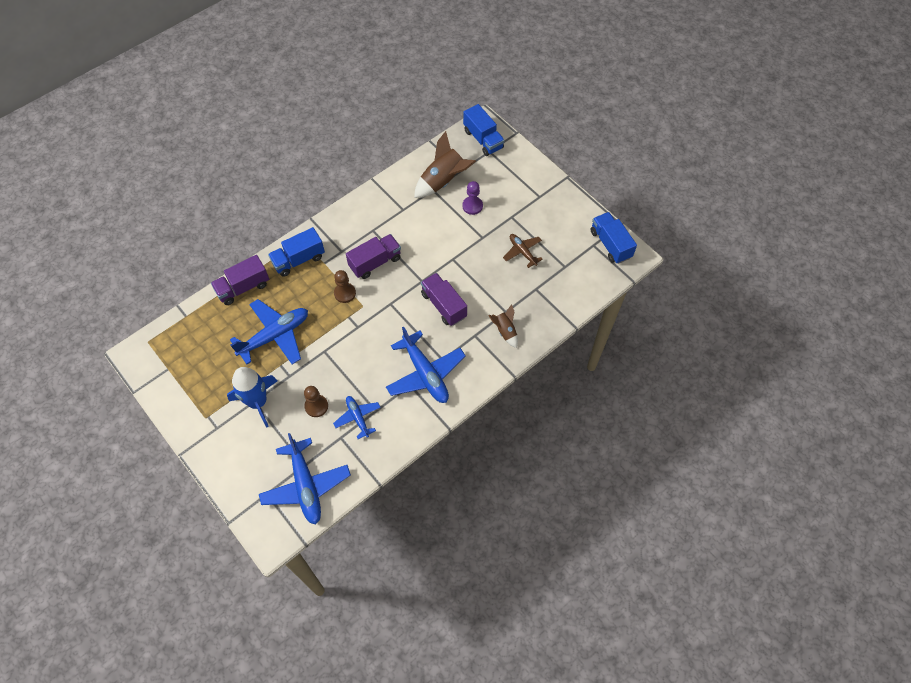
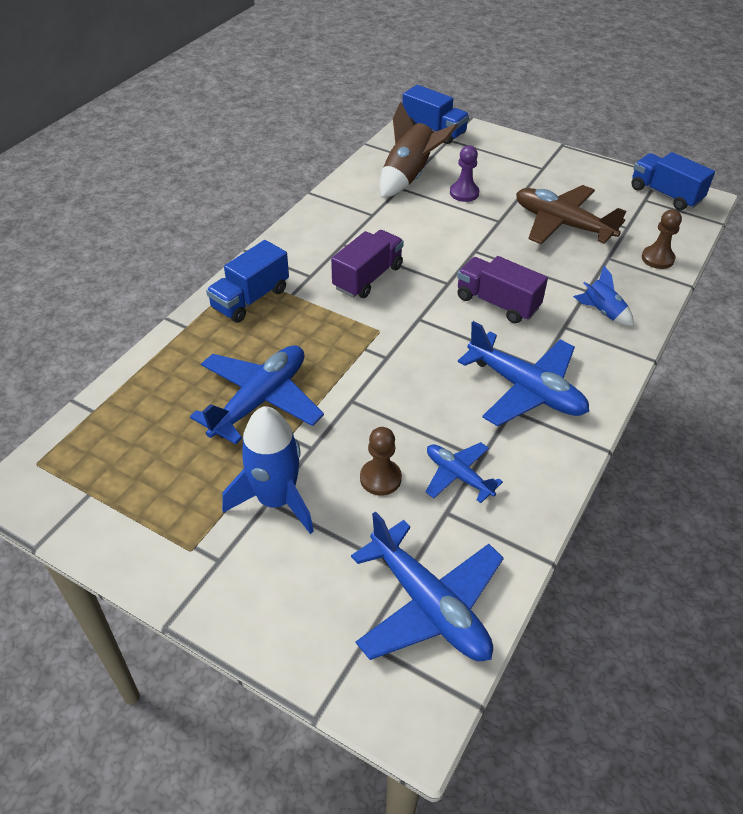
camera: 20 degrees left, 15 degrees down
purple truck [211,255,269,305] -> none
brown pawn [334,270,356,303] -> brown pawn moved to [642,209,682,269]
brown rocket [488,304,518,348] -> blue rocket [573,266,634,326]
brown plane [503,234,543,268] -> brown plane [516,185,626,244], size x1.78

